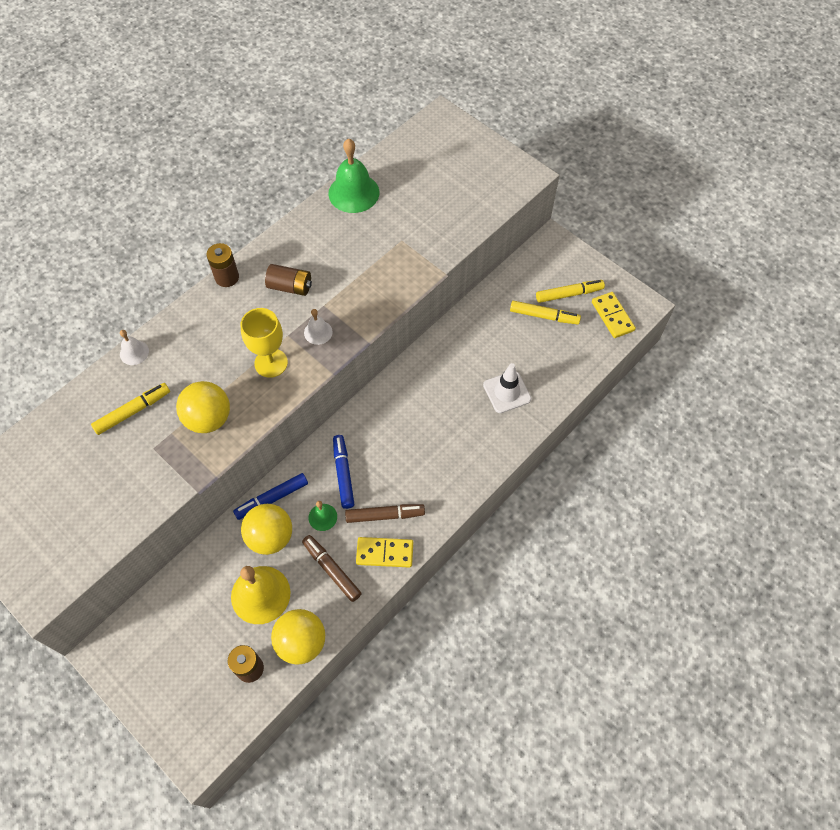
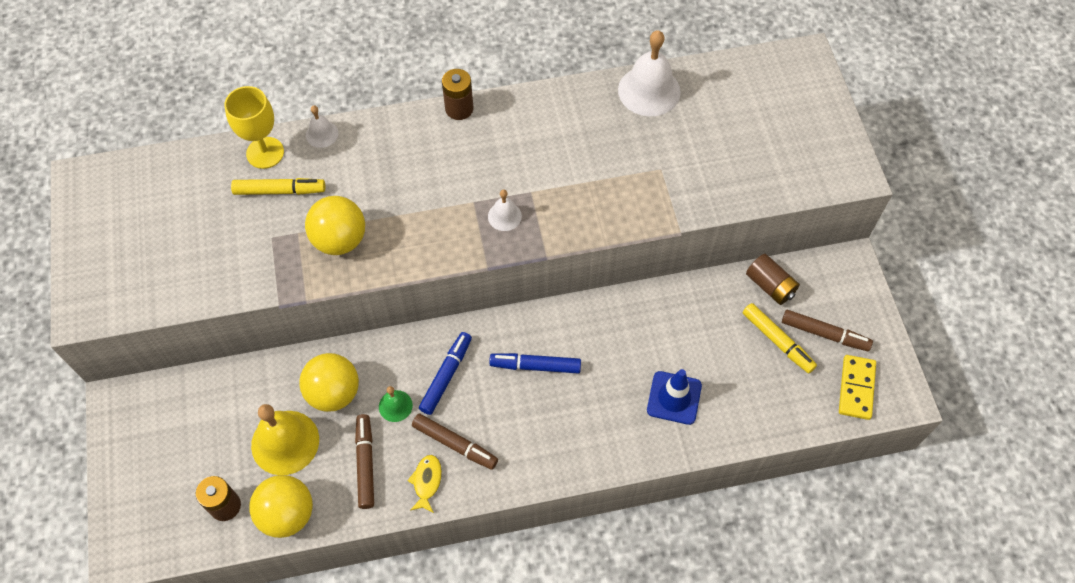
camera: 35 degrees right, 0 degrees up
blue marker [233,473,308,520] -> blue marker moved to [489,353,581,374]
yellow goblet [241,308,288,378] -> yellow goblet moved to [224,86,284,169]
brown battery [265,264,312,296] -> brown battery moved to [746,254,800,305]
green bell [328,138,380,213] -> white bell [618,30,681,116]
yellow domino [356,537,413,568] -> yellow fish [407,455,442,513]
white traffic cone [483,363,531,413] -> blue traffic cone [647,369,702,425]
yellow marker [536,280,605,303] -> brown marker [782,310,873,351]

